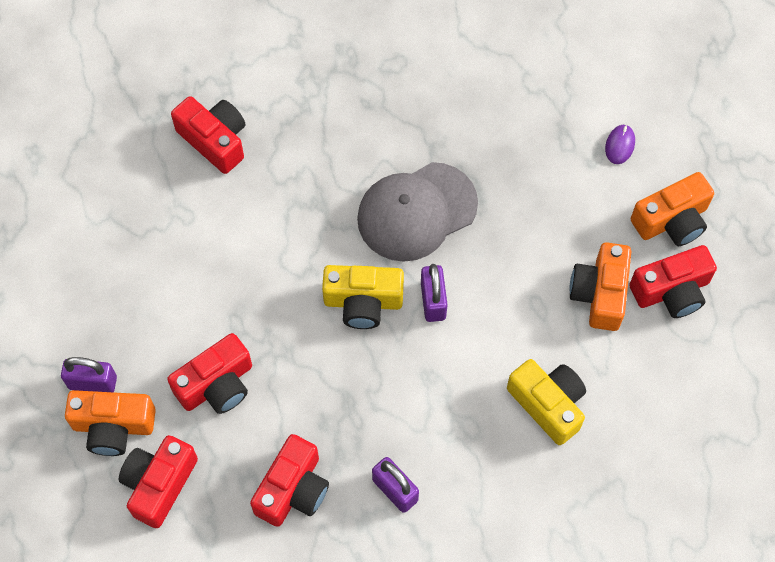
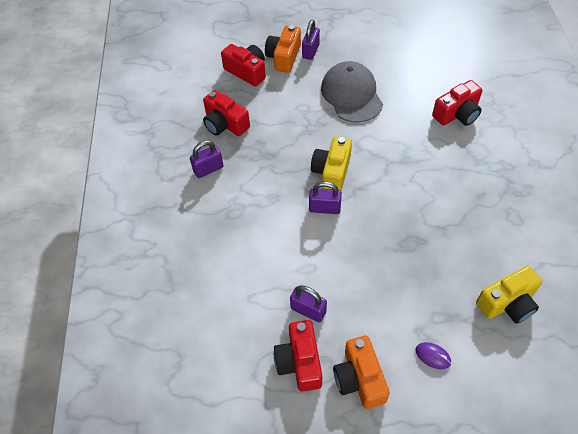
camera: 105 degrees right, 10 degrees down
red camera [167,333,252,414] -> none
grey cap [357,162,478,262] -> grey cap moved to [321,61,383,123]
yellow camera [507,359,586,445] -> yellow camera moved to [476,266,542,324]
orange camera [570,242,631,331] -> purple padlock [290,285,327,322]

